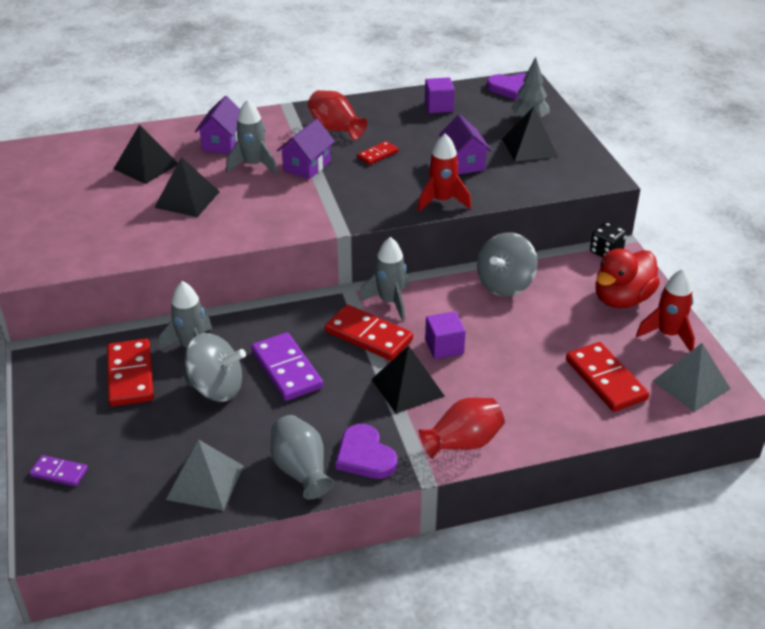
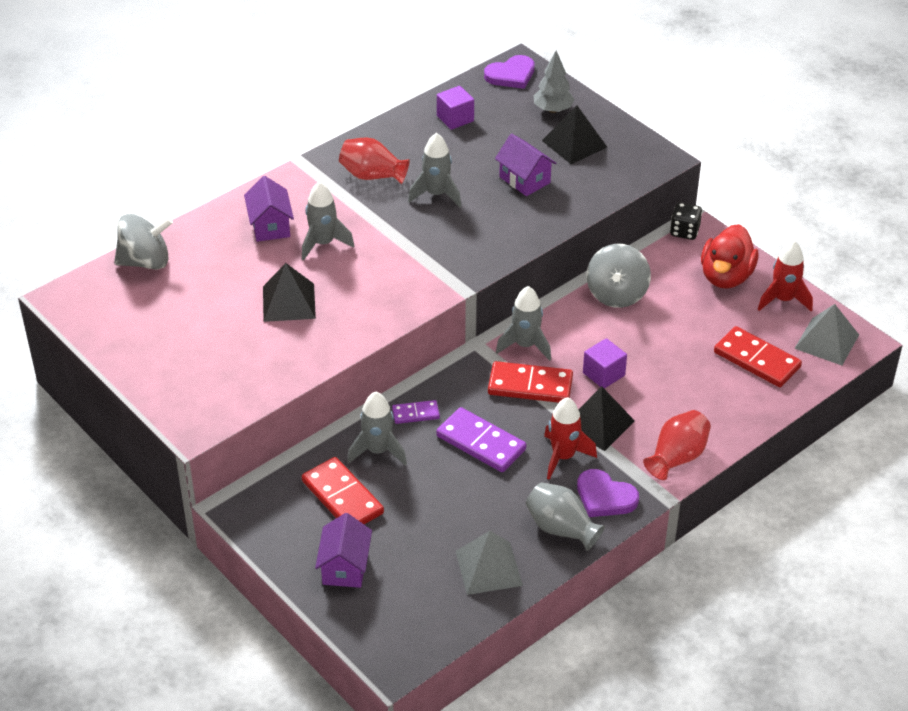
camera: 25 degrees left, 5 degrees up
purple domino [29,455,88,487] -> purple domino moved to [392,400,440,424]
black pyramid [114,125,178,184] -> none
grey spinning top [184,333,246,402] -> grey spinning top moved to [114,214,173,270]
purple house [277,119,335,179] -> purple house moved to [315,513,372,588]
red domino [357,141,399,165] -> grey rocket [408,133,461,207]
red rocket [418,133,471,212] -> red rocket moved to [544,397,597,480]

